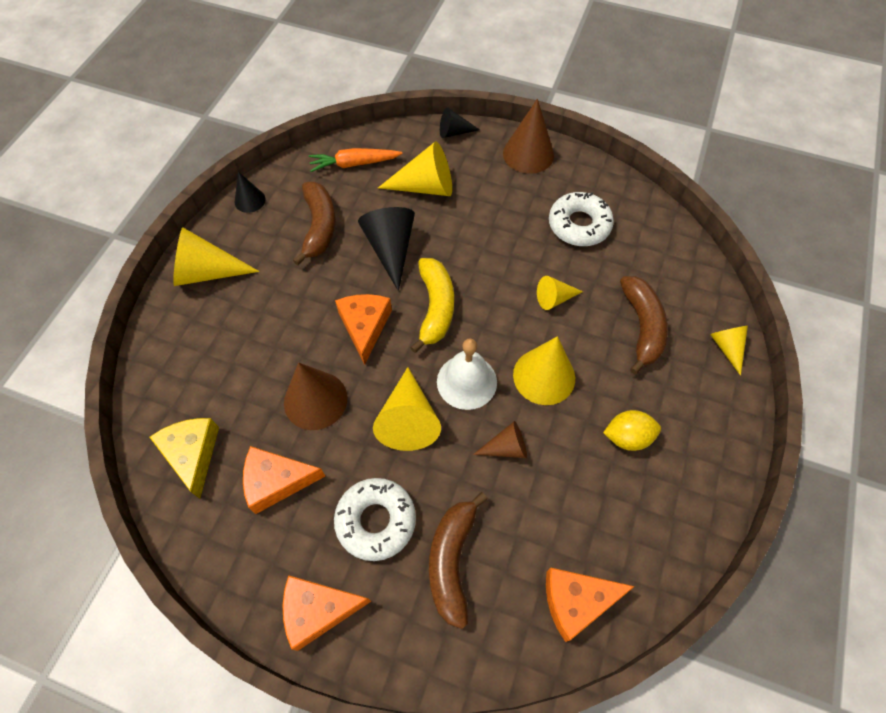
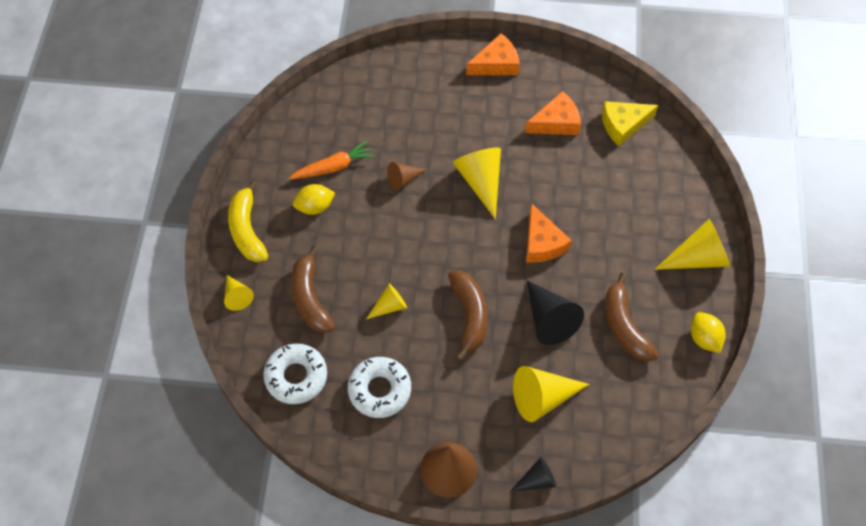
camera: 165 degrees right, 0 degrees up
yellow cheese [150,418,219,499] -> yellow cheese turned 105 degrees clockwise [602,101,658,146]
black cone [235,172,265,213] -> yellow lemon [691,312,726,353]
brown cone [284,363,347,430] -> none
orange carrot [309,148,403,172] -> orange carrot moved to [289,141,375,179]
white donut [334,478,416,561] -> white donut moved to [263,343,327,404]
yellow banana [410,258,454,353] -> yellow banana moved to [228,180,268,262]
brown banana [429,492,488,629] -> brown banana moved to [448,271,488,361]
white bell [437,338,497,410] -> none
yellow cone [513,336,575,405] -> none
orange cheese [546,568,635,642] -> none

